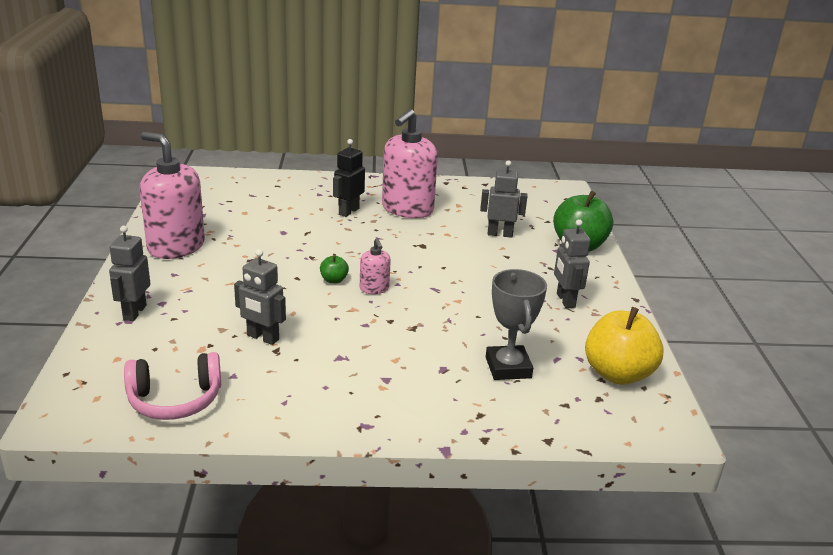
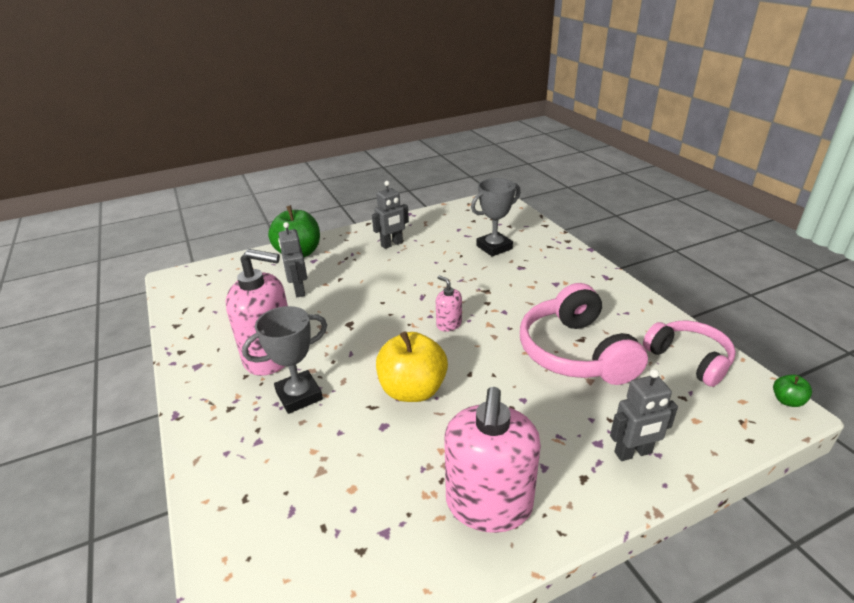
camera: 110 degrees left, 5 degrees up
grey robot [234,249,286,345] -> pink headphones [520,283,648,385]
green apple [320,254,349,284] -> green apple moved to [773,375,812,407]
black robot [333,139,365,217] -> grey trophy [242,306,327,414]
pink soap dispenser [360,238,391,294] -> pink soap dispenser turned 90 degrees counterclockwise [436,275,462,332]
yellow apple [585,307,664,385] -> yellow apple moved to [376,331,448,402]

